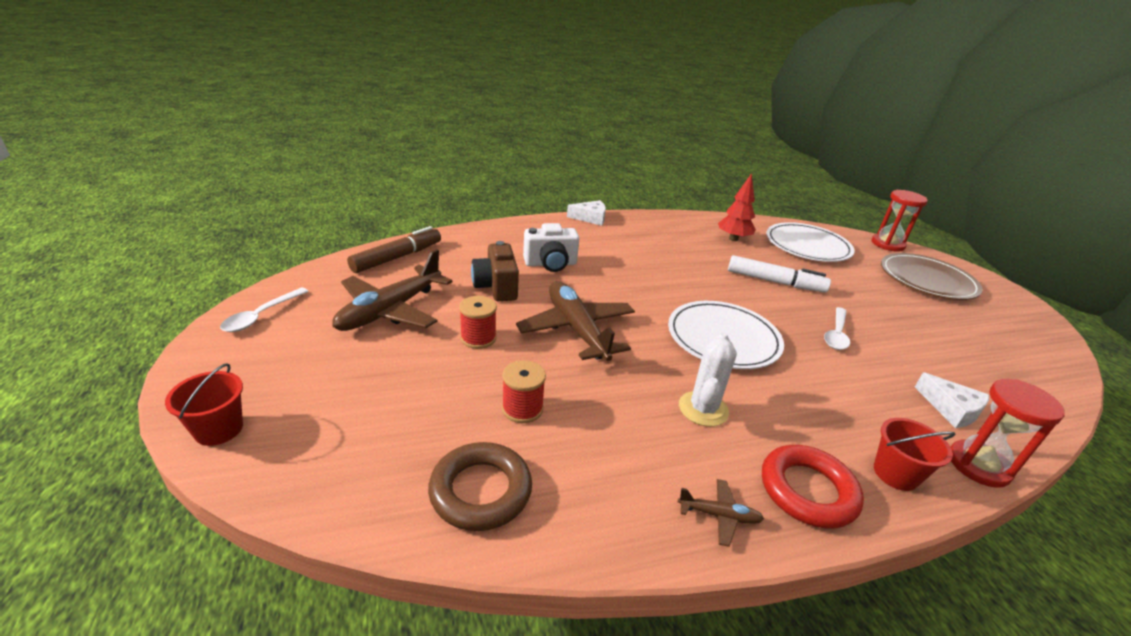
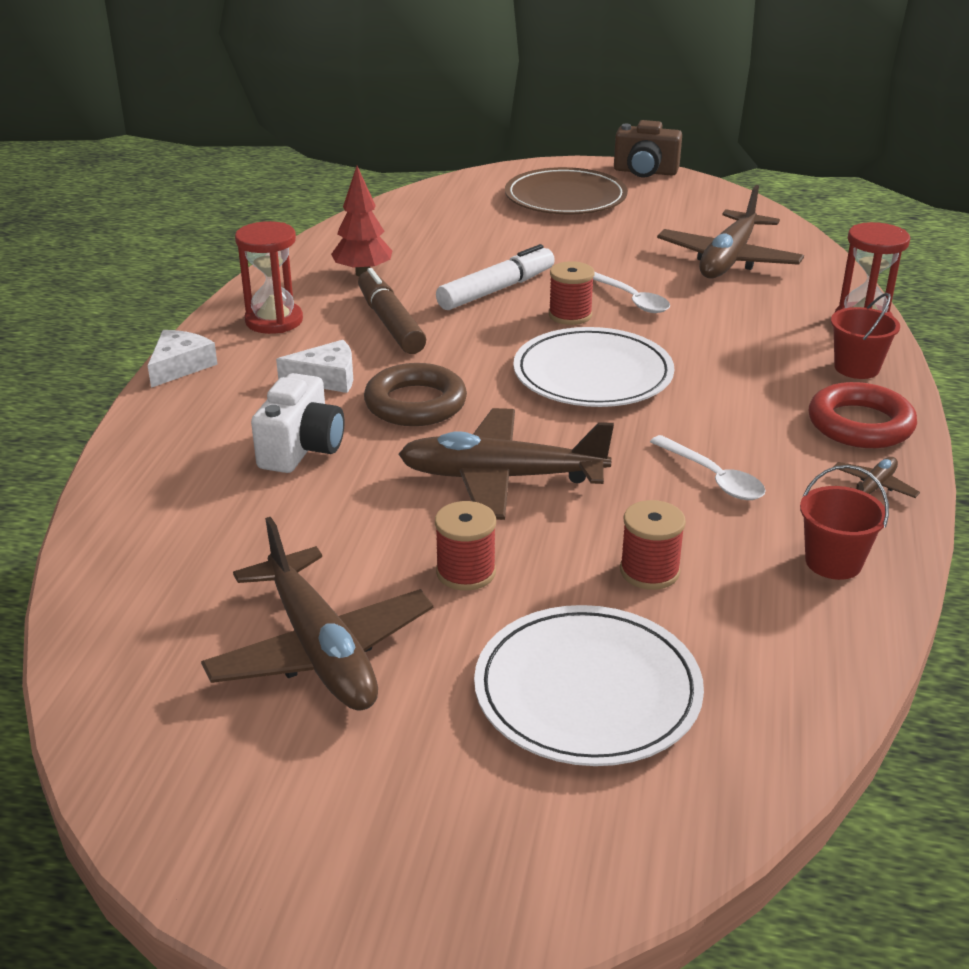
camera: 60 degrees left, 0 degrees up
red bucket [165,363,243,446] -> red bucket moved to [800,465,889,580]
white spoon [220,288,309,332] -> white spoon moved to [650,435,766,500]
brown marker [347,226,441,273] -> brown marker moved to [358,268,426,354]
brown ring [428,442,532,531] -> brown ring moved to [364,363,467,426]
brown camera [471,241,519,301] -> brown camera moved to [614,120,682,177]
white cactus [679,332,737,427] -> none
white plate [766,222,854,262] -> white plate moved to [474,605,704,766]
red hourglass [871,190,928,252] -> red hourglass moved to [235,221,303,334]
white cheese [915,372,989,428] -> white cheese moved to [276,340,353,393]
none -> red spool [549,261,594,325]
none -> brown plane [657,185,804,278]

